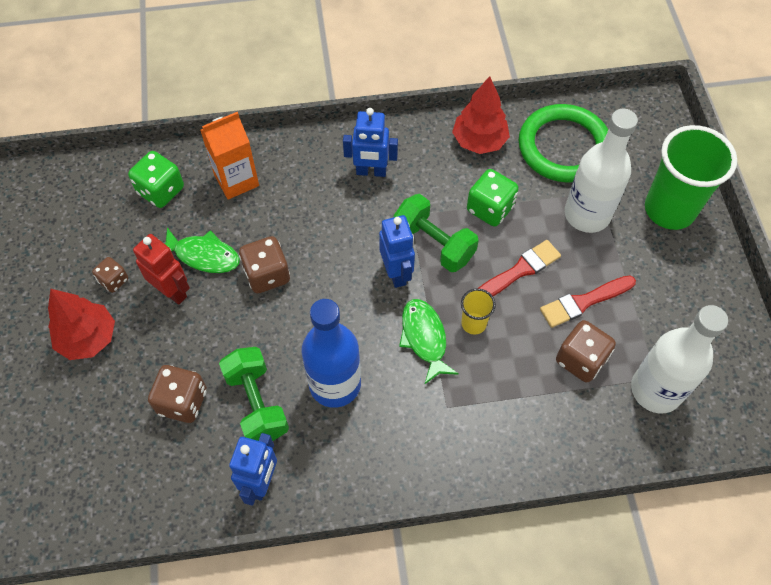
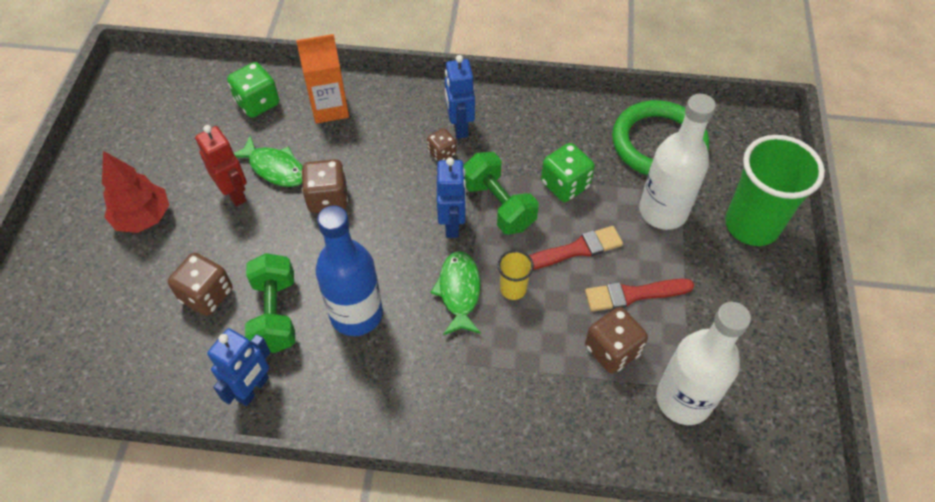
camera: 15 degrees right, 5 degrees down
brown dice [92,257,128,293] -> brown dice moved to [427,128,457,162]
blue robot [343,108,398,177] -> blue robot turned 60 degrees clockwise [445,55,475,138]
red tree [452,76,510,154] -> none

